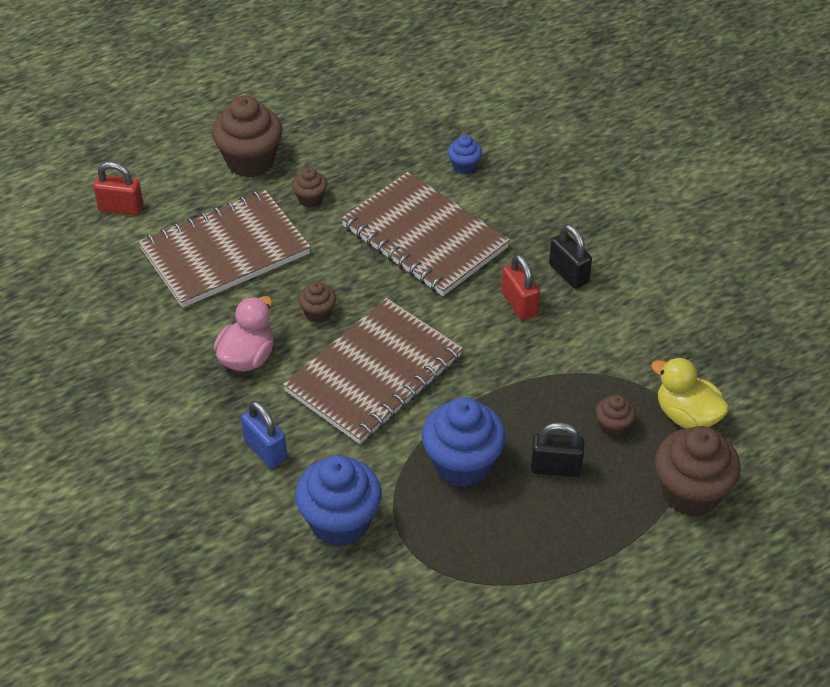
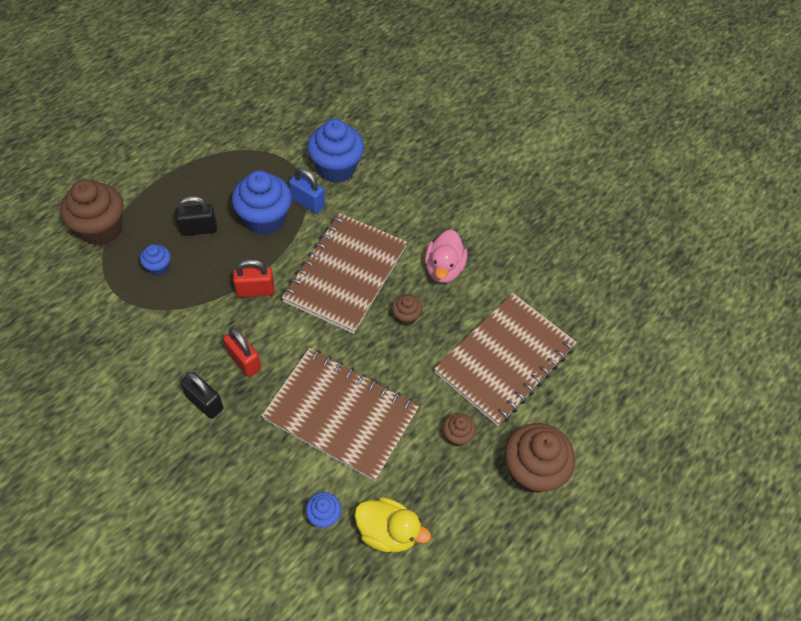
camera: 160 degrees right, 10 degrees up
red padlock [93,162,143,216] -> red padlock moved to [233,259,274,297]
blue padlock [241,401,287,468] -> blue padlock moved to [289,168,325,214]
brown cupcake [596,394,636,438] -> blue cupcake [140,244,171,276]
yellow duck [651,357,729,429] -> yellow duck moved to [354,497,431,552]

